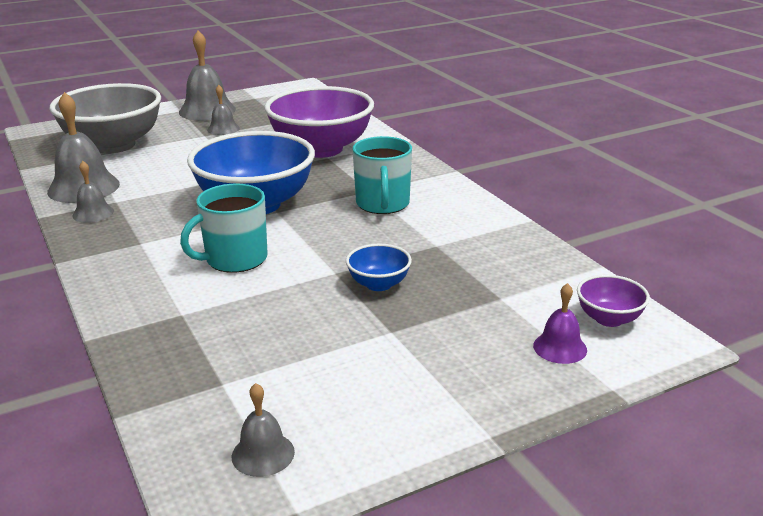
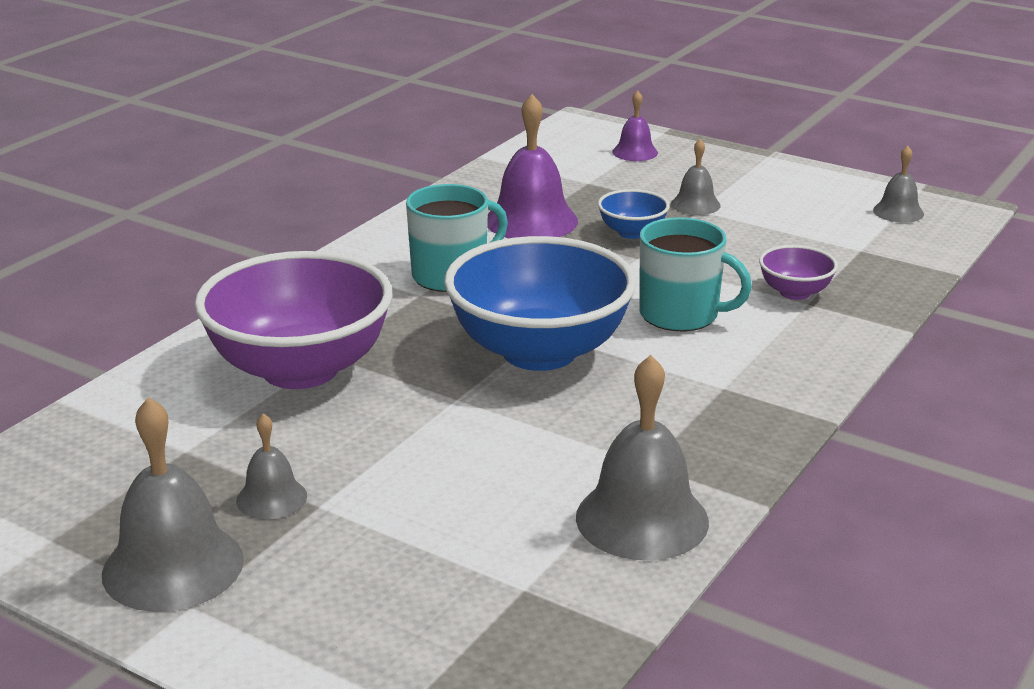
camera: 120 degrees left, 0 degrees up
grey bowl [50,83,161,154] -> none
grey bell [72,161,114,223] -> grey bell moved to [671,139,721,215]
purple bowl [577,275,650,327] -> purple bowl moved to [759,245,838,300]
none -> purple bell [487,94,578,238]

